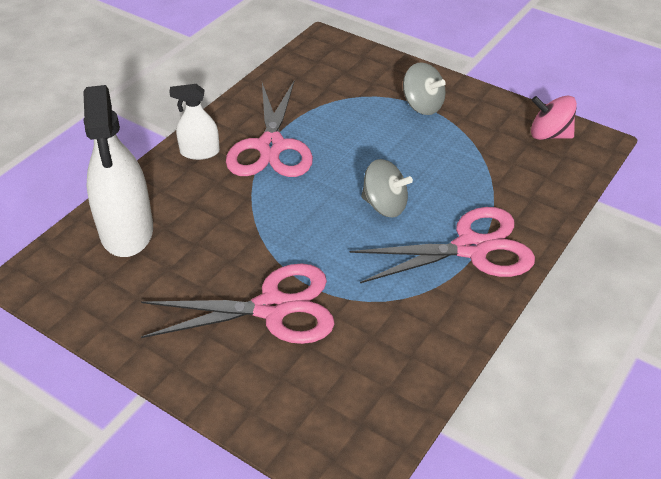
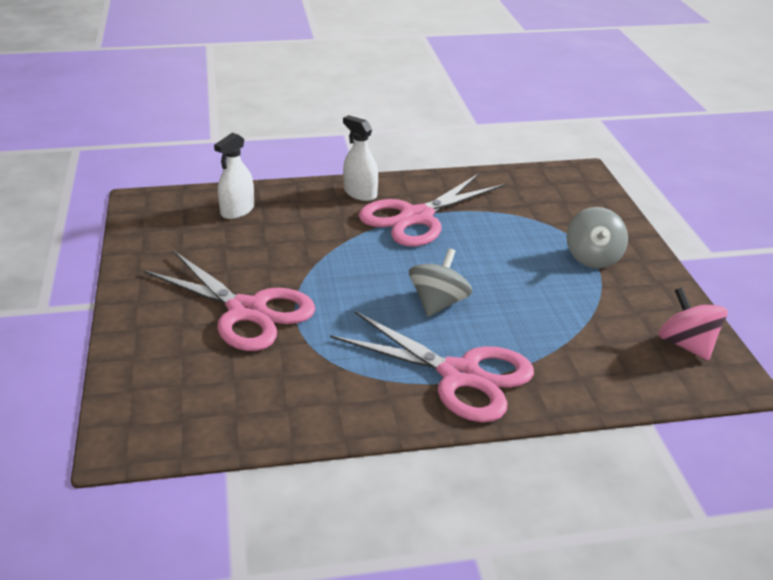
camera: 45 degrees right, 10 degrees down
white spray bottle [83,85,153,257] -> white spray bottle [214,133,254,219], size x0.53
grey spinning top [361,159,413,218] -> grey spinning top turned 135 degrees counterclockwise [409,248,472,317]

